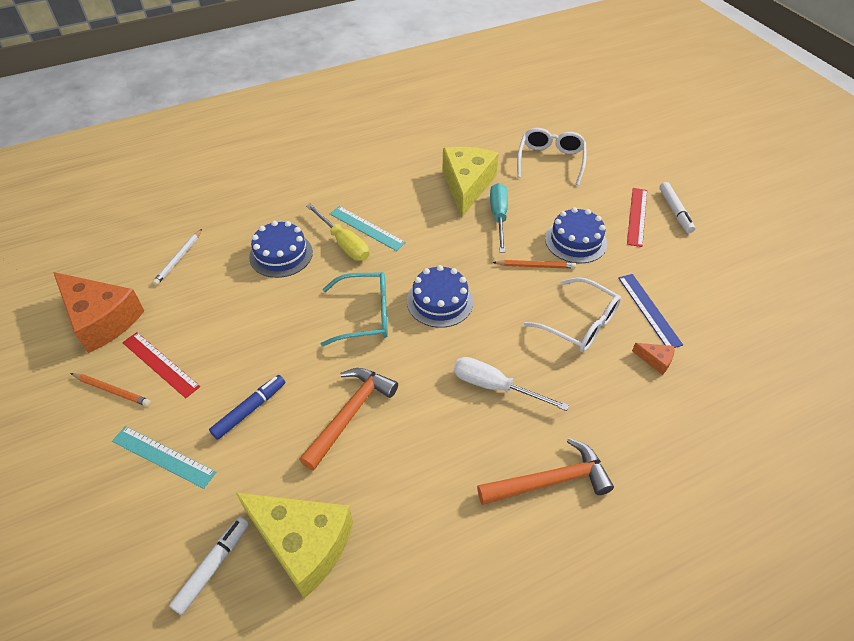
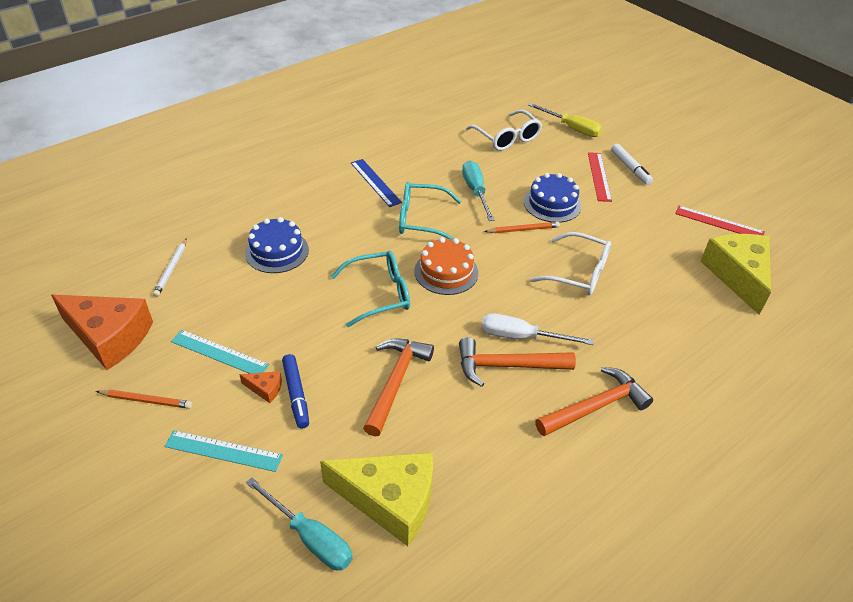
camera: 15 degrees left, 5 degrees down
red ruler [122,332,200,398] -> red ruler moved to [675,206,765,236]
white marker [169,517,249,615] -> turquoise screwdriver [246,477,353,570]
blue marker [209,375,285,440] -> blue marker turned 135 degrees clockwise [282,354,309,429]
yellow screwdriver [306,203,369,261] -> yellow screwdriver moved to [528,103,602,137]
turquoise ruler [330,206,406,251] -> turquoise ruler moved to [171,330,269,374]
blue cake [407,265,473,328] -> orange cake [414,237,478,295]
yellow cheese [442,147,499,218] -> yellow cheese moved to [700,234,771,315]
white glasses [517,128,586,185] -> white glasses turned 150 degrees clockwise [466,110,542,151]
blue ruler [618,274,683,348] -> blue ruler moved to [351,159,402,207]
orange cheese [632,343,675,375] -> orange cheese moved to [239,371,282,403]
none -> turquoise glasses [399,182,461,239]
none -> orange hammer [459,337,576,387]

